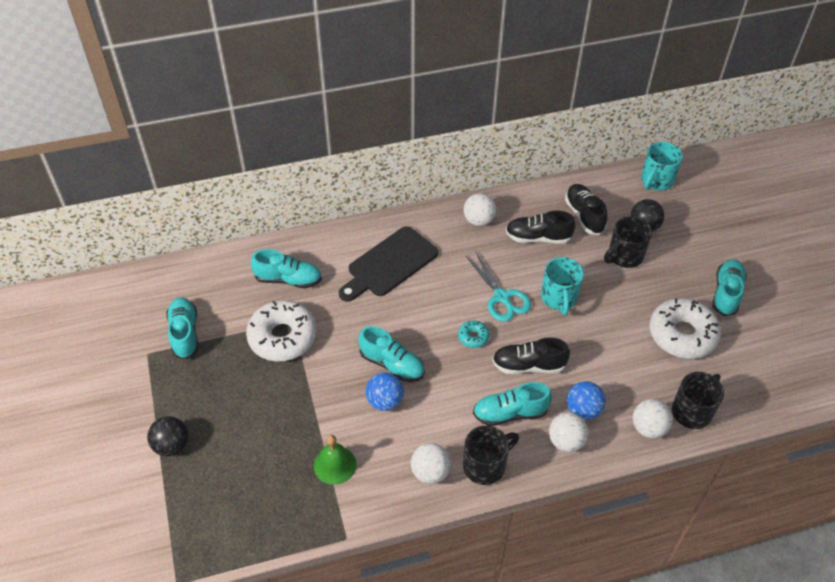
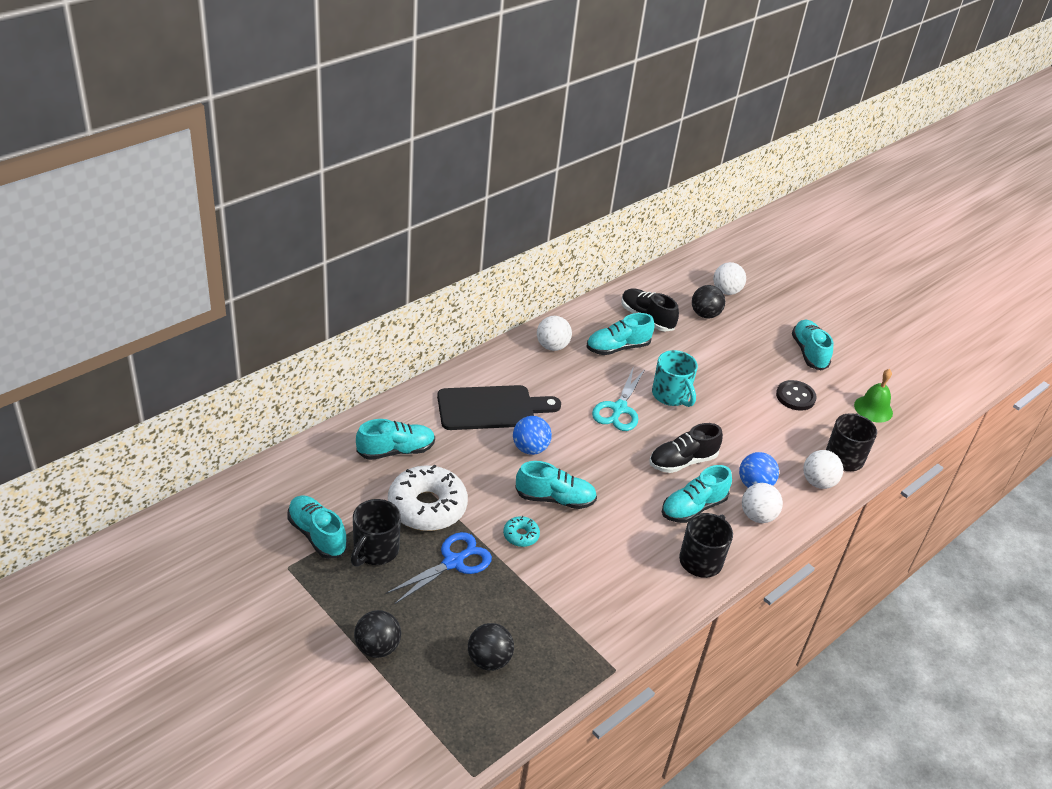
camera: 30 degrees left, 10 degrees down
green bell [314,435,357,485] -> green bell moved to [854,369,893,423]
black cutting board [339,226,438,302] -> black cutting board turned 120 degrees counterclockwise [437,385,561,430]
blue ball [366,373,404,411] -> blue ball moved to [513,416,552,455]
white ball [411,443,451,484] -> white ball moved to [713,262,746,295]
turquoise donut [458,320,489,348] -> turquoise donut moved to [503,516,540,547]
turquoise scissors [465,251,531,322] -> turquoise scissors turned 75 degrees clockwise [592,366,645,431]
black shoe [506,210,576,244] -> turquoise shoe [587,313,655,355]
black mug [604,216,652,268] -> black mug moved to [351,499,401,567]
turquoise mug [641,142,683,191] -> none
white donut [649,298,721,359] -> black button [776,380,817,411]
none -> blue scissors [386,532,492,604]
none -> black ball [468,623,514,671]

